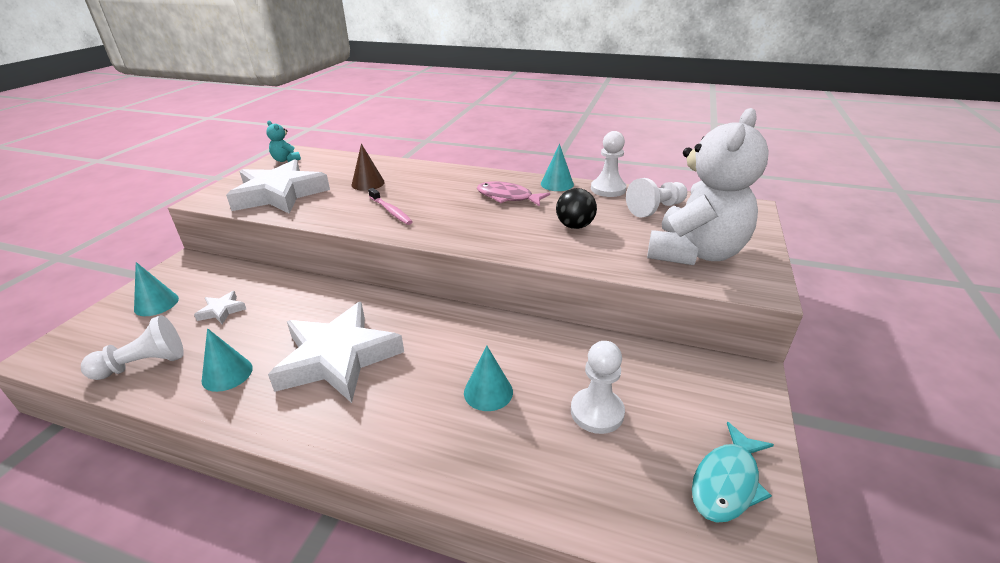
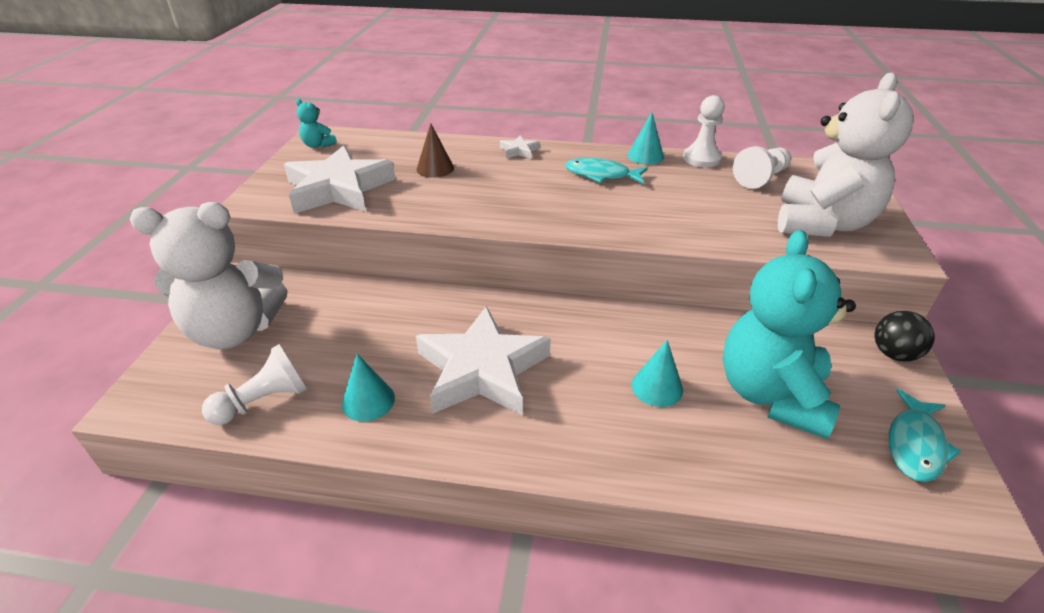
camera: 10 degrees left, 5 degrees up
turquoise cone [134,262,179,316] -> white teddy bear [130,202,288,349]
white star [194,291,246,324] -> white star moved to [500,135,540,159]
pink toothbrush [368,188,413,225] -> none
pink fish [477,181,550,207] -> turquoise fish [565,158,648,184]
black ball [556,188,597,229] -> black ball moved to [875,311,935,361]
white pawn [571,341,625,434] -> turquoise teddy bear [723,230,856,439]

